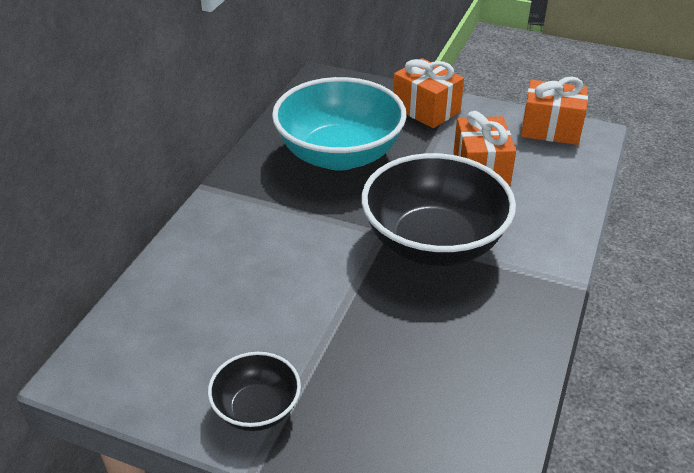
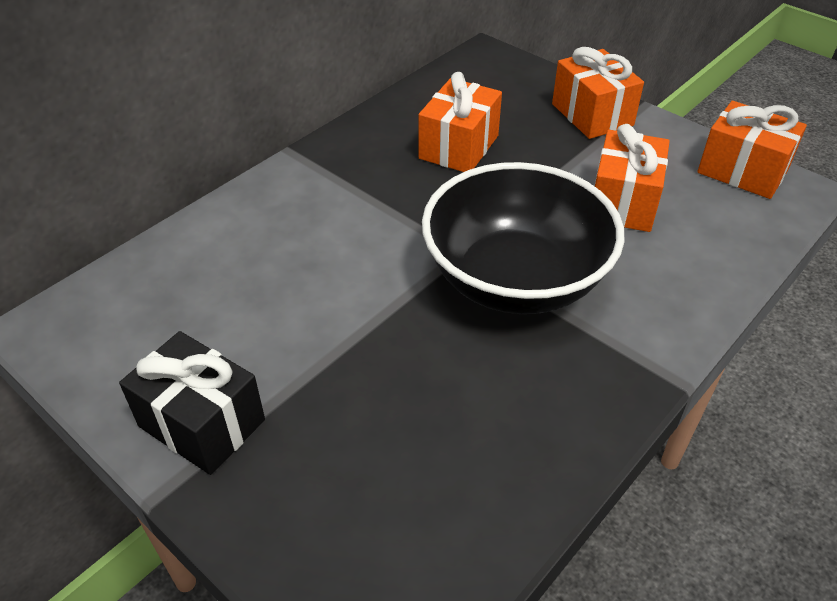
camera: 20 degrees right, 5 degrees up
black bowl [208,352,301,431] -> black gift [119,331,265,475]
turquoise bowl [272,77,406,171] -> orange gift [419,72,502,172]

